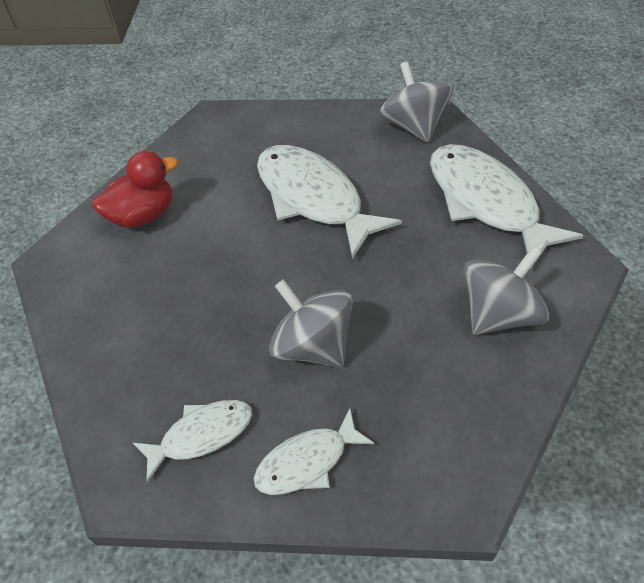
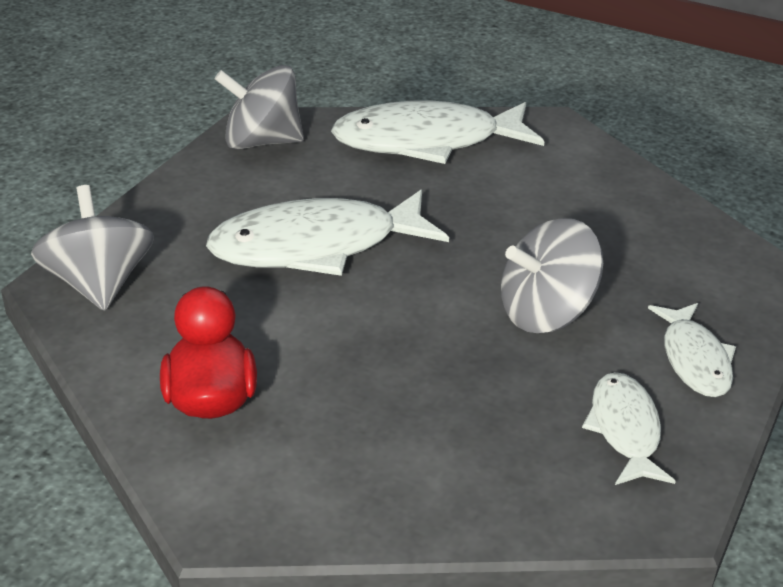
camera: 70 degrees left, 15 degrees down
grey spinning top [463,246,549,335] -> grey spinning top moved to [31,185,154,311]

